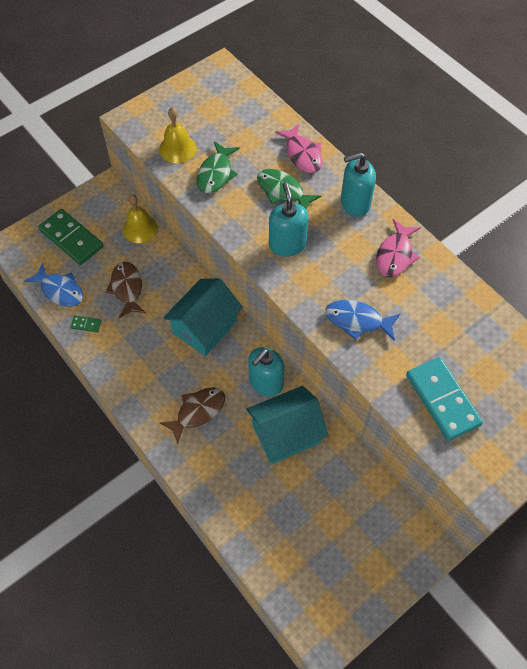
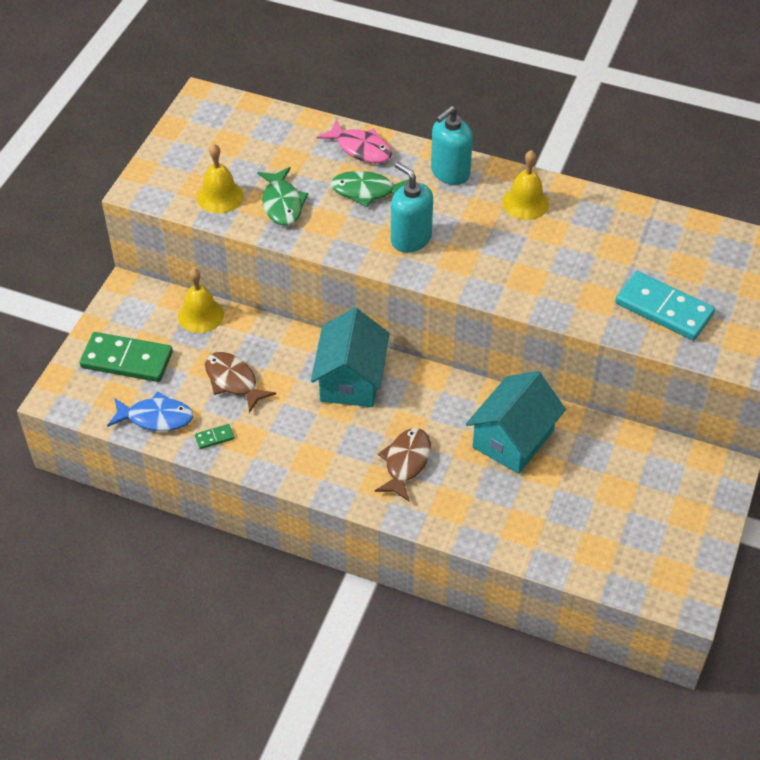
camera: 30 degrees left, 10 degrees down
turquoise soap dispenser [248,347,284,396] -> none
blue fish [325,300,400,341] -> none
pink fish [376,219,421,277] -> yellow bell [502,150,549,220]

